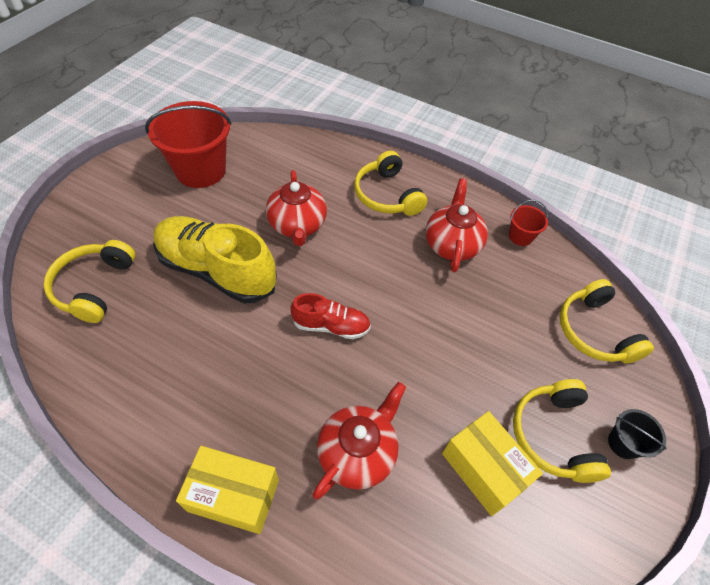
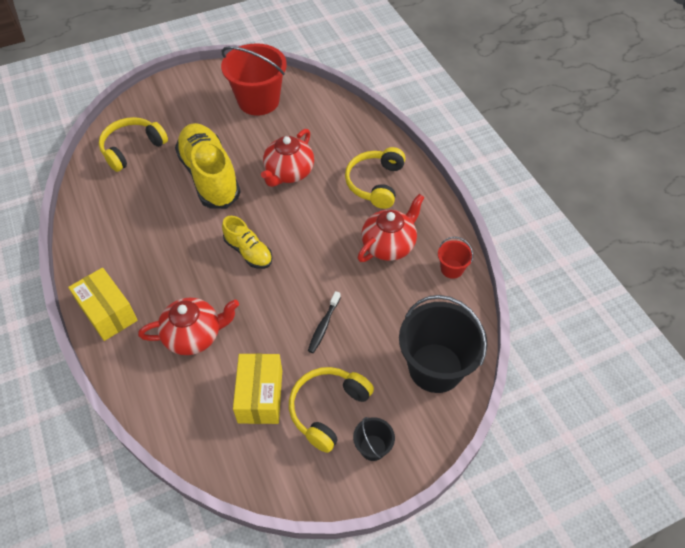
camera: 40 degrees right, 0 degrees up
red shoe [291,293,371,339] -> yellow shoe [222,216,273,269]
yellow headphones [559,279,654,364] -> black bucket [399,295,487,393]
none -> black toothbrush [308,291,341,353]

